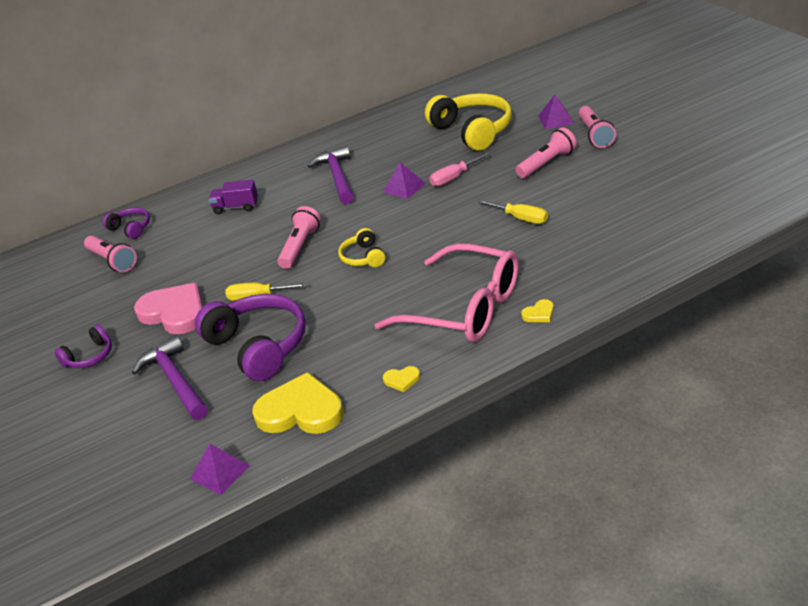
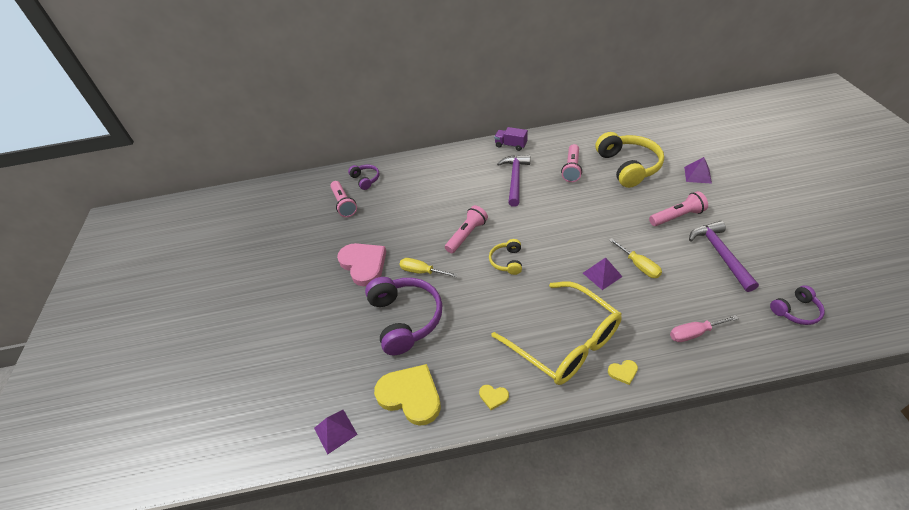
camera: 20 degrees right, 10 degrees up
purple headphones [54,324,112,368] -> purple headphones moved to [770,285,825,325]
purple hammer [132,336,208,420] -> purple hammer moved to [689,221,759,292]
purple truck [209,180,258,214] -> purple truck moved to [494,127,528,151]
pink glasses [375,243,519,342] -> yellow glasses [492,281,622,385]
purple pyramid [383,162,426,199] -> purple pyramid moved to [583,258,623,290]
pink screwdriver [429,153,490,186] -> pink screwdriver moved to [670,315,739,342]
pink flashlight [579,106,616,148] -> pink flashlight moved to [561,144,582,182]

